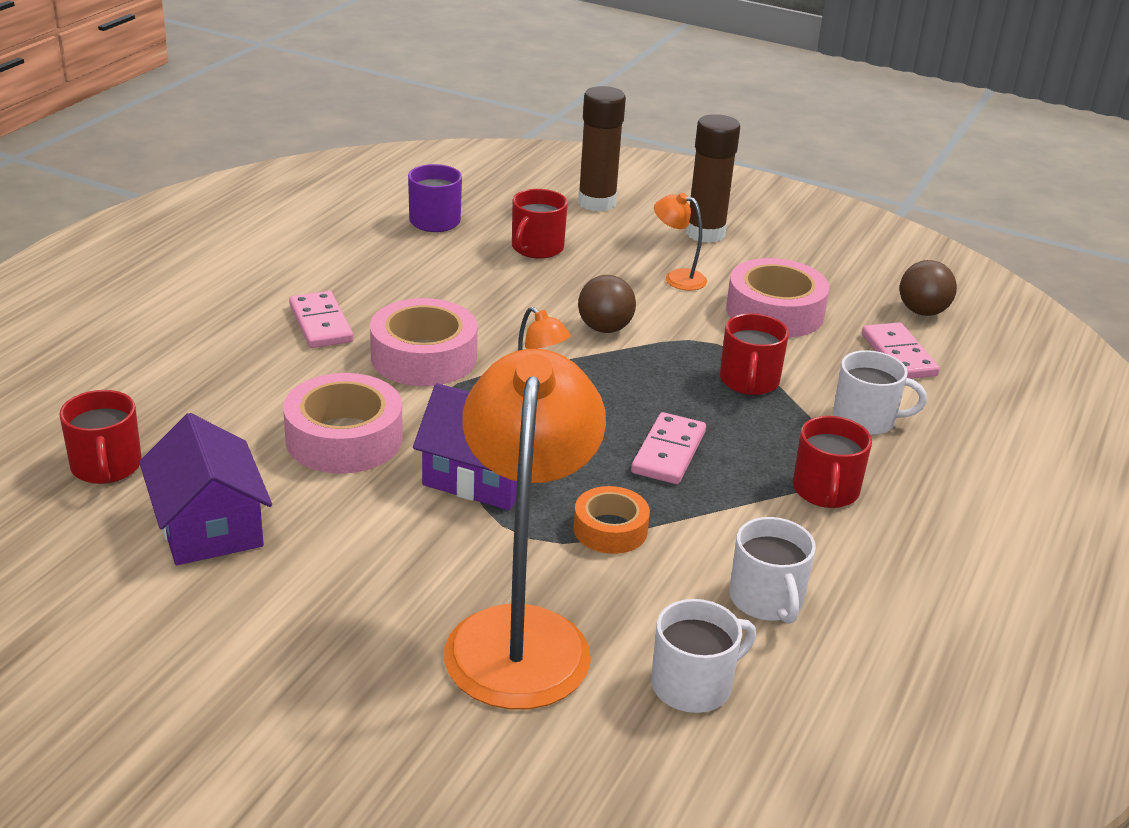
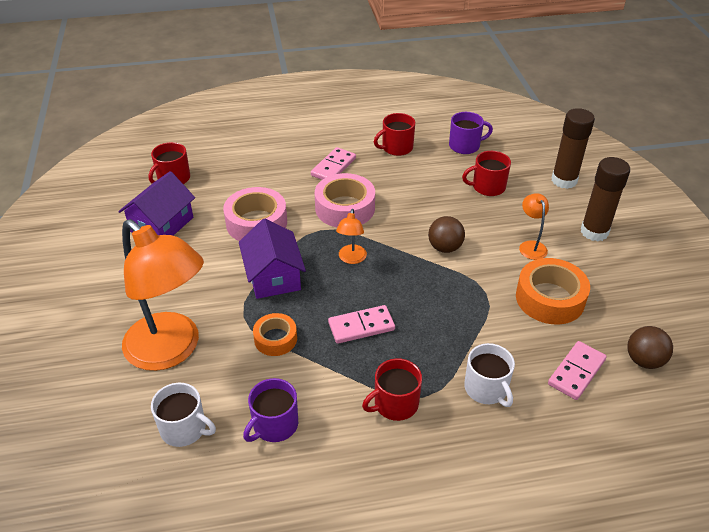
camera: 55 degrees right, 10 degrees up
orange lamp [444,349,606,710] -> orange lamp turned 75 degrees clockwise [122,219,204,371]
red mug [720,313,789,395] -> red mug moved to [374,113,415,156]
pink tape [726,258,830,338] -> orange tape [516,258,590,325]
white mug [729,517,816,624] -> purple mug [243,378,298,442]

